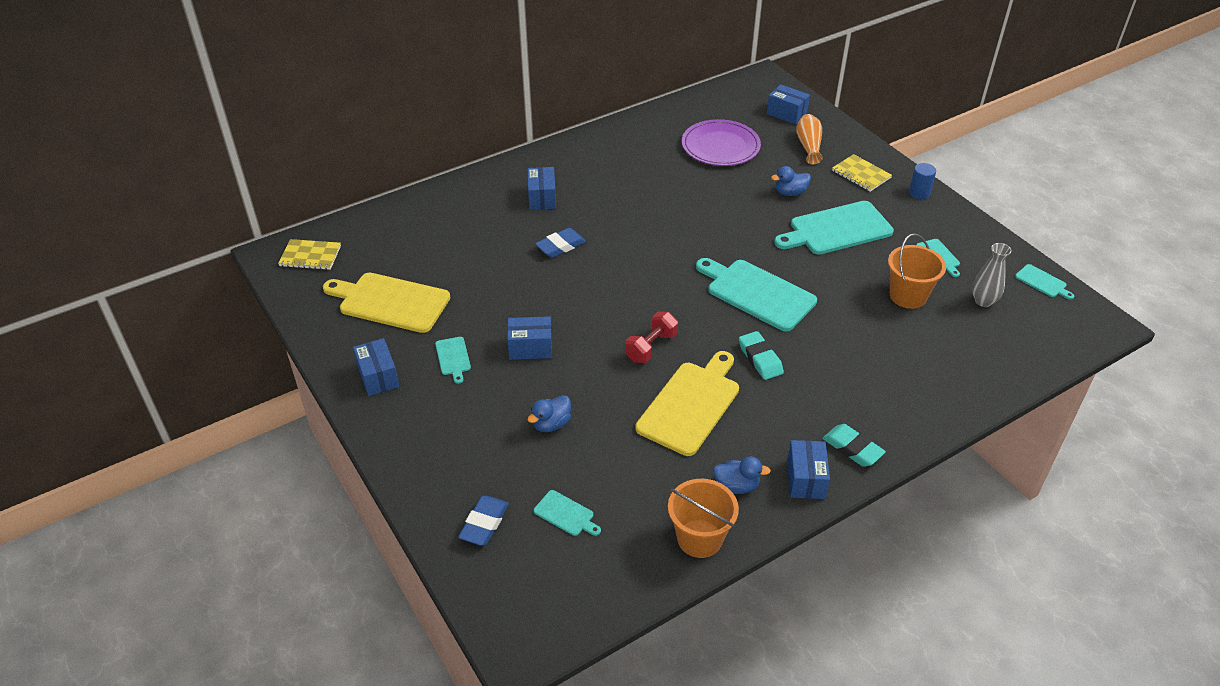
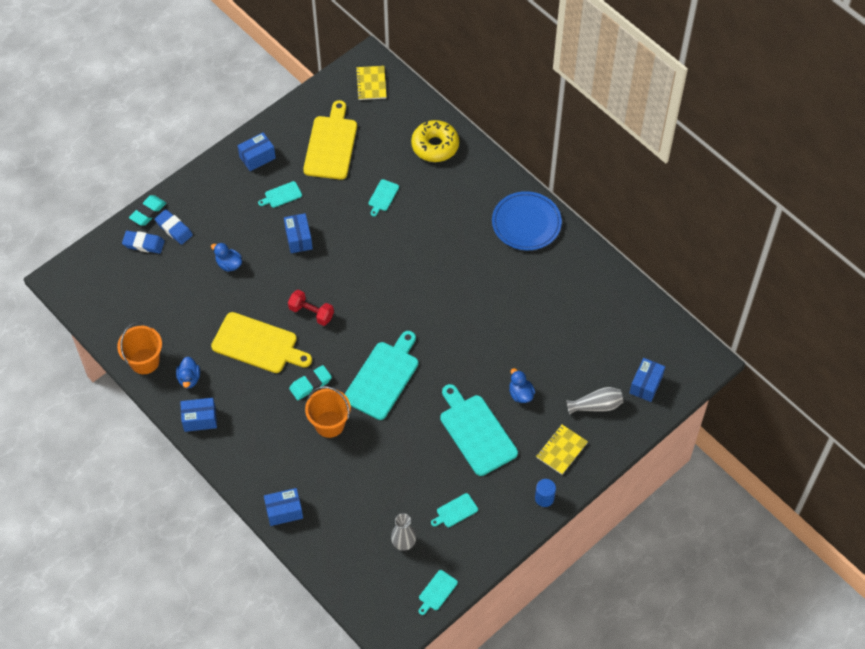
camera: 80 degrees right, 15 degrees up
blue box [527,167,556,210] -> blue box moved to [264,488,303,526]
turquoise cutting board [534,490,601,536] -> turquoise cutting board moved to [369,179,399,216]
blue eraser [535,228,586,258] -> blue eraser moved to [155,209,193,245]
purple plate [682,119,761,166] -> none
orange vase [796,114,823,165] -> grey vase [566,387,623,415]
turquoise eraser [822,424,886,467] -> turquoise eraser moved to [129,195,166,226]
orange bucket [888,233,946,309] -> orange bucket moved to [305,386,351,438]
none -> yellow donut [411,120,459,162]
none -> blue plate [492,191,562,250]

